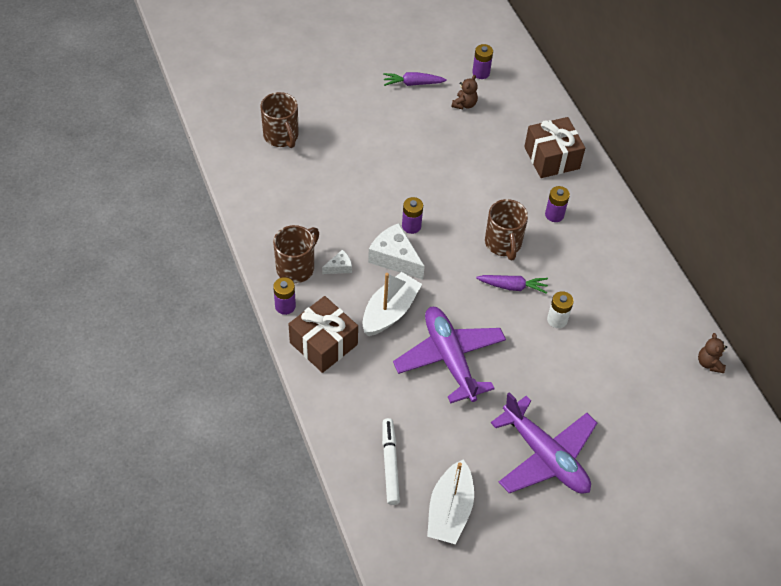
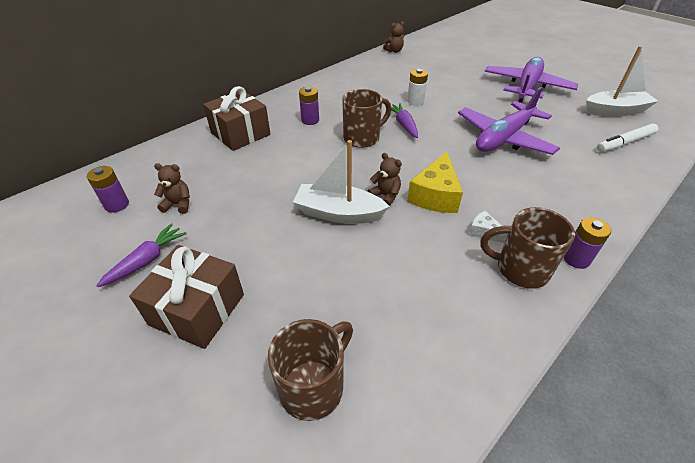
camera: 110 degrees left, 10 degrees down
brown gift [289,296,358,373] -> brown gift moved to [129,245,244,349]
white boat [363,272,422,336] -> white boat moved to [293,140,390,224]
white cheese [368,223,425,280] -> yellow cheese [407,152,463,213]
purple carrot [383,72,447,86] -> purple carrot turned 120 degrees counterclockwise [96,223,187,287]
purple battery [402,197,423,234] -> brown teddy bear [367,153,402,206]

